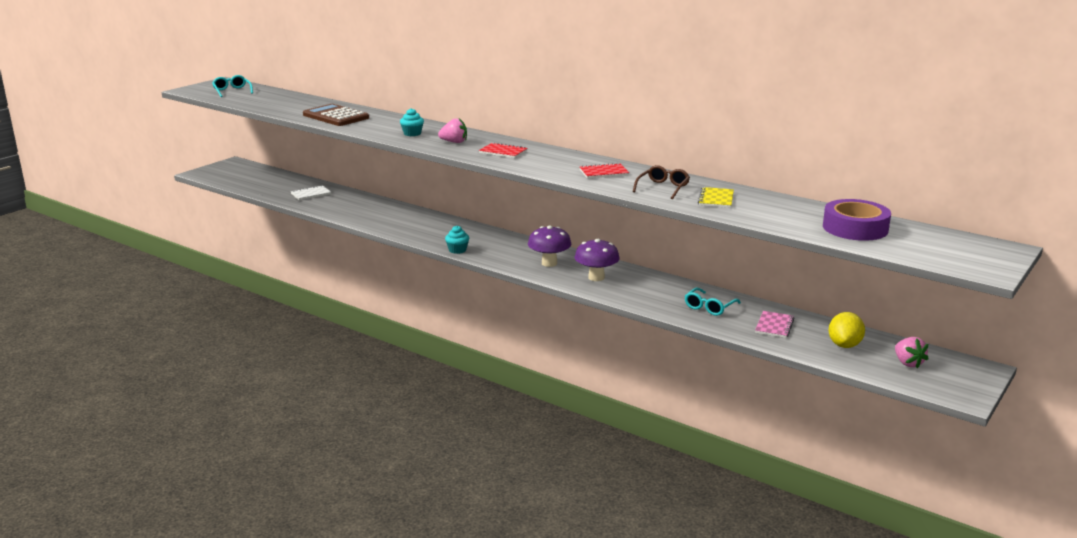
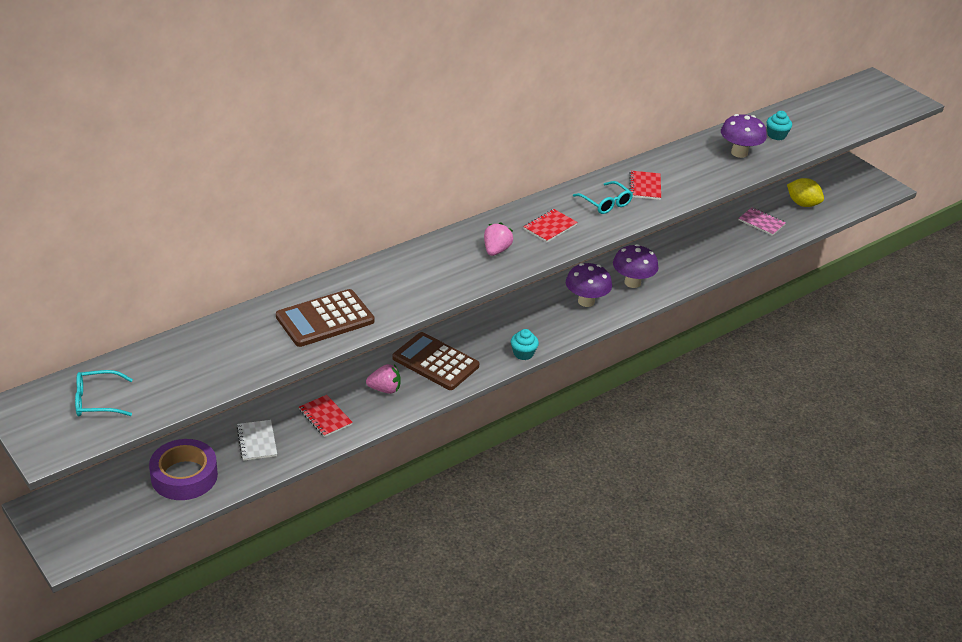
camera: 75 degrees left, 15 degrees up
turquoise cupcake [400,108,424,136] -> turquoise cupcake moved to [767,111,792,140]
brown glasses [633,165,690,199] -> none
turquoise glasses [685,288,741,316] -> turquoise glasses moved to [573,181,633,214]
yellow notebook [698,187,734,208] -> purple mushroom [721,114,767,158]
purple tape [823,199,891,241] -> purple tape moved to [149,439,218,500]
pink strawberry [895,337,929,368] -> pink strawberry moved to [366,364,401,394]
none -> red notebook [299,395,353,437]
none -> brown calculator [392,332,479,390]

